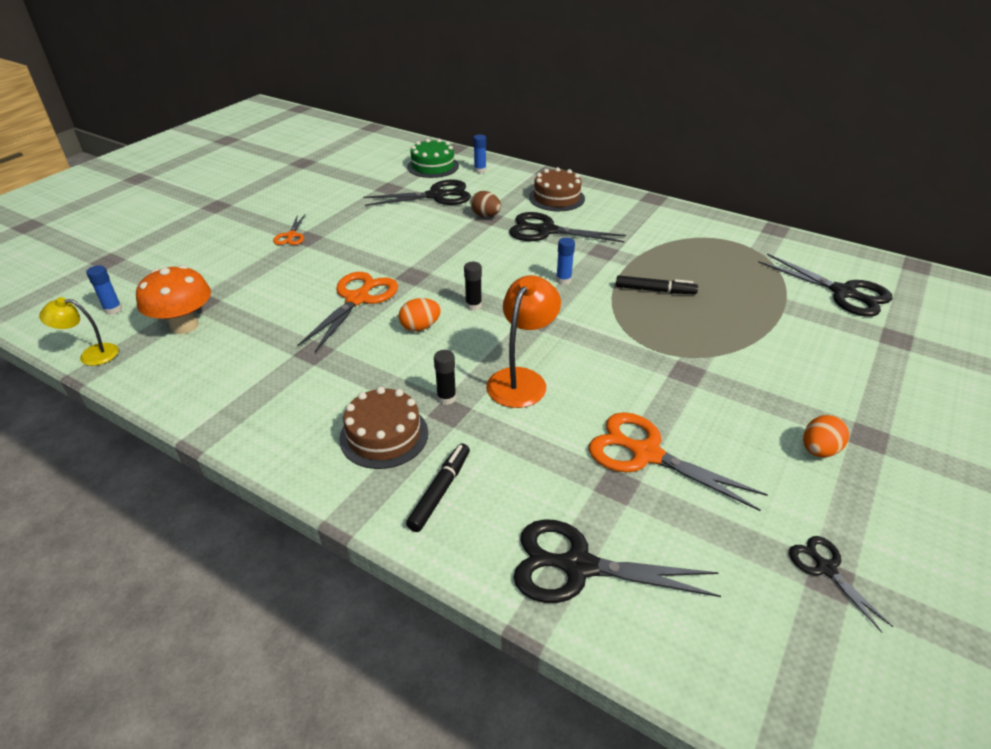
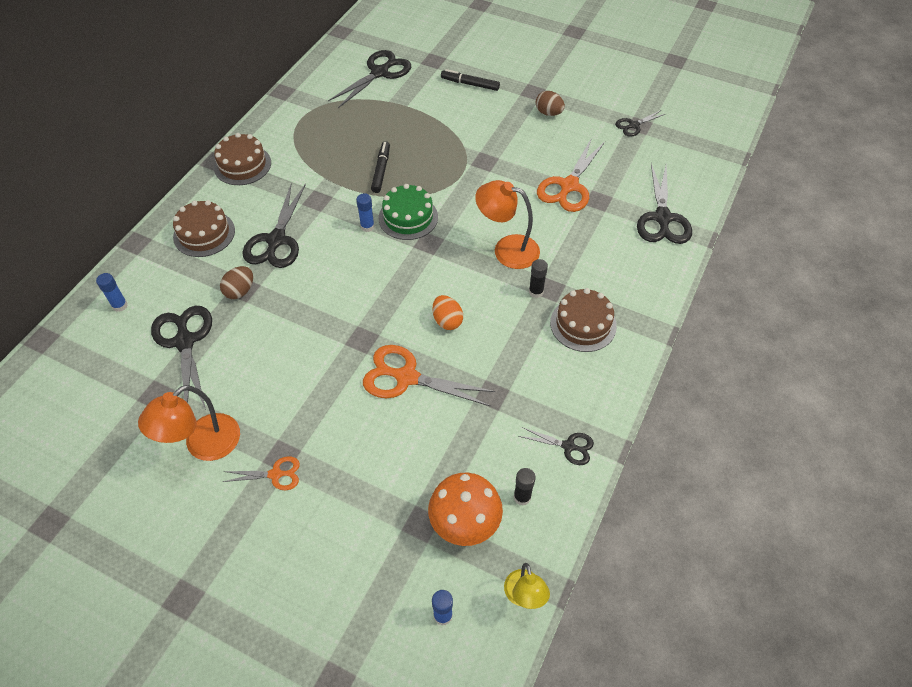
camera: 95 degrees left, 15 degrees up
black marker [406,444,470,532] -> black marker moved to [441,69,500,91]
green cake [407,139,459,178] -> green cake moved to [378,184,438,240]
black glue stick [464,262,482,311] -> black glue stick moved to [514,468,536,506]
orange egg [803,415,849,457] -> brown egg [536,91,565,116]
none -> orange lamp [138,385,240,461]
none -> brown cake [214,133,271,185]
none -> black scissors [518,427,594,465]

